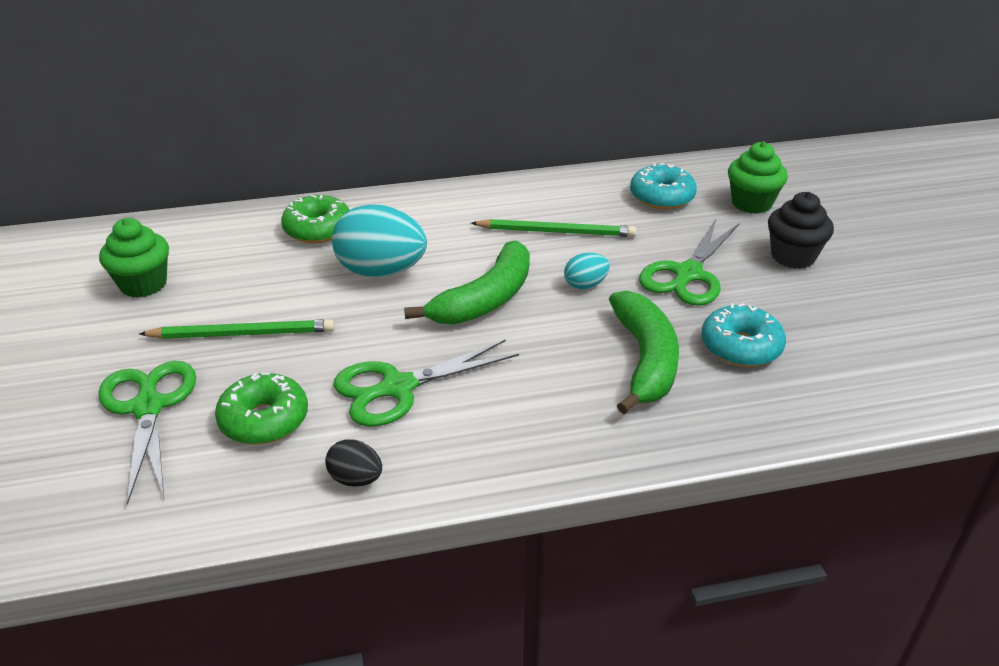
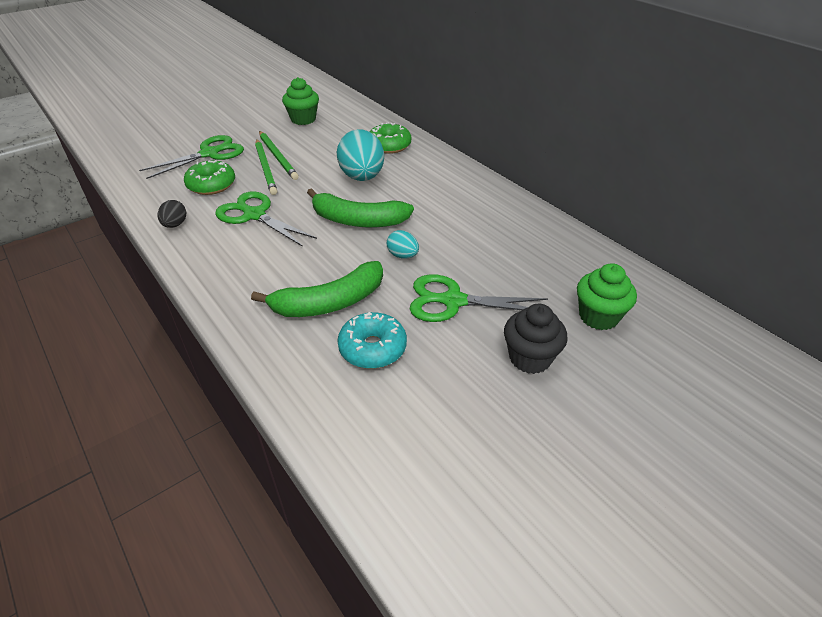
camera: 65 degrees right, 5 degrees up
green pencil [471,219,636,237] -> green pencil moved to [255,139,277,195]
turquoise donut [630,163,697,210] -> none

